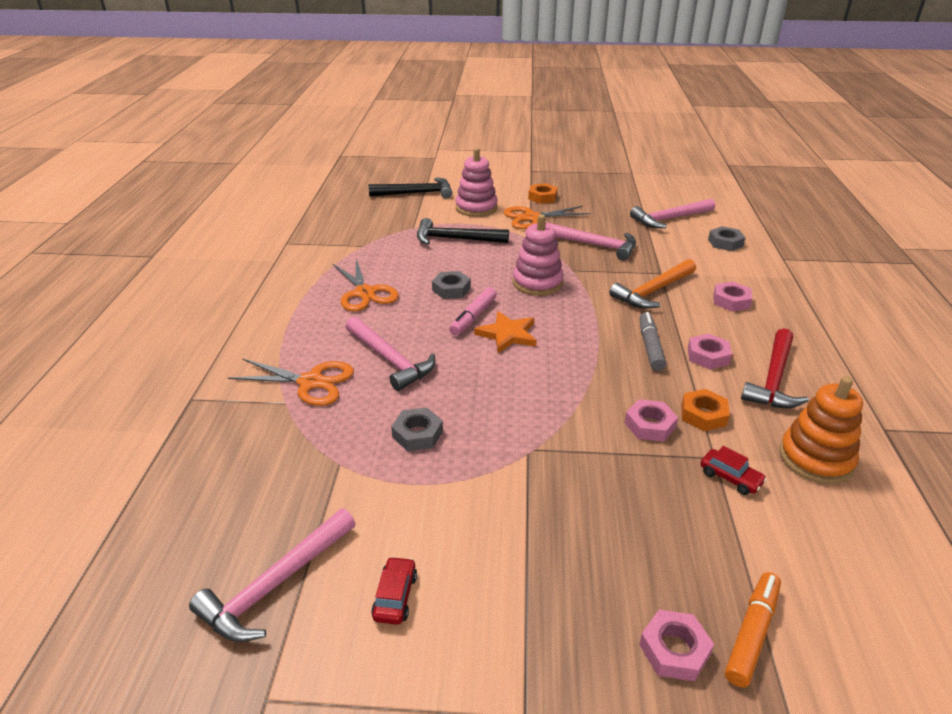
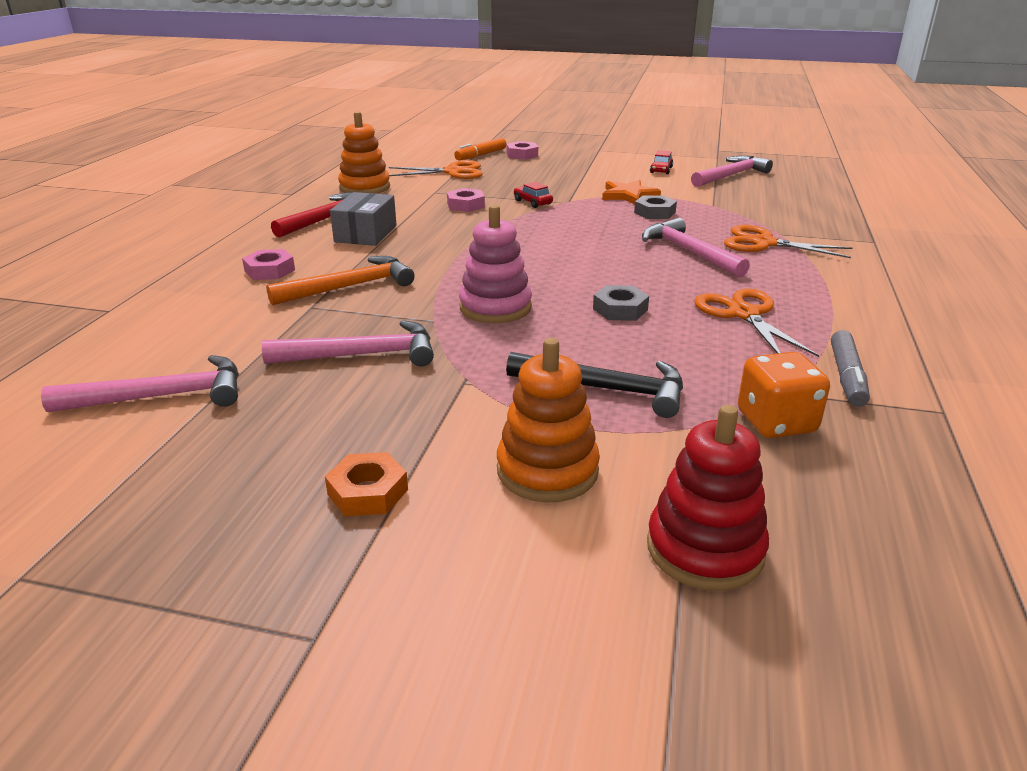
camera: 170 degrees left, 5 degrees down
black hammer [369,178,452,199] -> red stacking toy [647,405,769,591]
pink marker [449,287,497,335] -> none
pink stacking toy [456,148,498,217] -> orange stacking toy [497,338,600,503]
orange star [474,311,537,353] -> orange star moved to [602,180,661,205]
orange scissors [503,206,591,229] -> orange scissors moved to [389,160,483,179]
pink hammer [546,222,636,260] -> pink hammer turned 135 degrees clockwise [262,320,434,366]
grey marker [639,312,666,371] -> grey marker moved to [831,330,870,407]
orange nut [682,389,730,431] -> none
pink nut [688,333,732,370] -> grey box [330,192,397,246]
red car [700,446,767,495] -> red car moved to [514,182,553,208]
grey nut [708,226,746,251] -> none
none -> orange dice [738,352,830,438]

